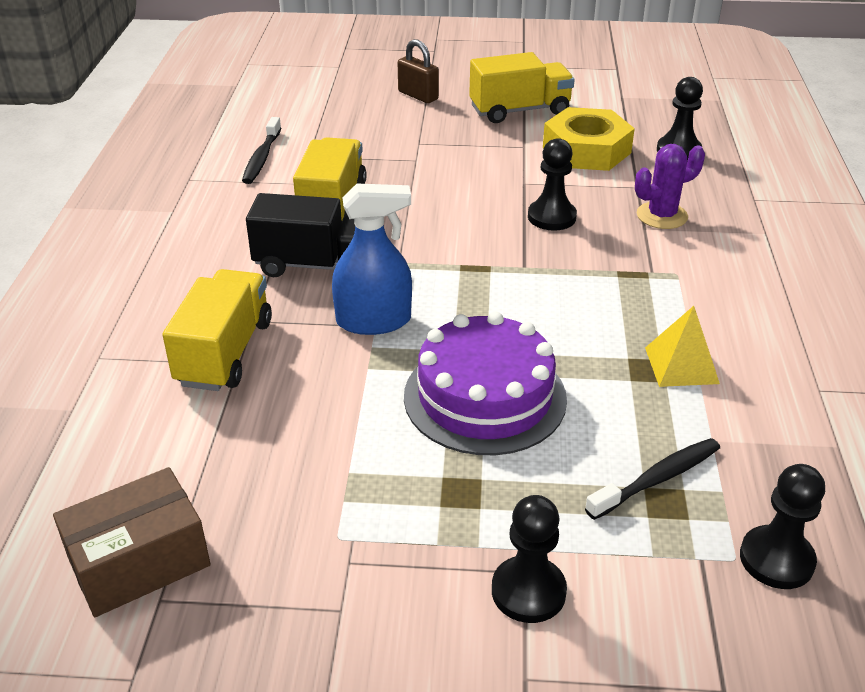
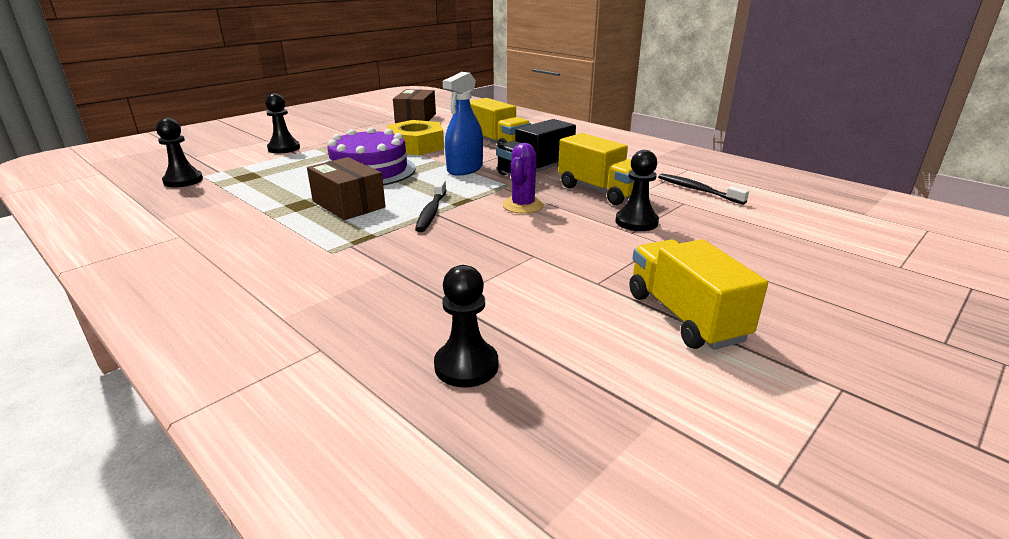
camera: 130 degrees right, 10 degrees down
brown padlock [398,39,439,103] -> none
yellow truck [469,52,574,123] -> yellow truck turned 135 degrees clockwise [629,239,768,350]
black pawn [528,138,577,231] -> black pawn moved to [616,150,659,231]
yellow nut [543,107,635,171] -> yellow nut moved to [387,120,444,155]
black toothbrush [585,438,720,520] -> black toothbrush moved to [415,180,447,232]
purple cactus [635,144,705,229] -> purple cactus moved to [502,143,544,214]
yellow pyramid [645,306,720,387] -> none
none -> brown box [307,157,386,220]

